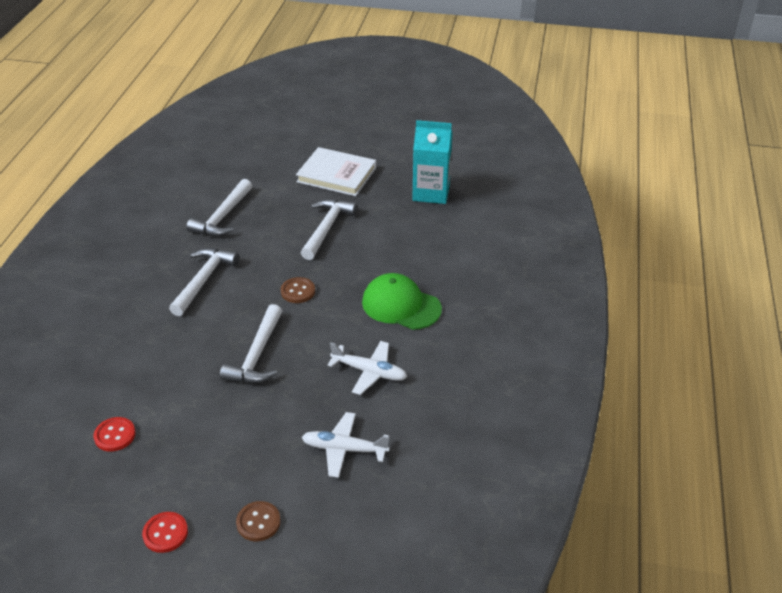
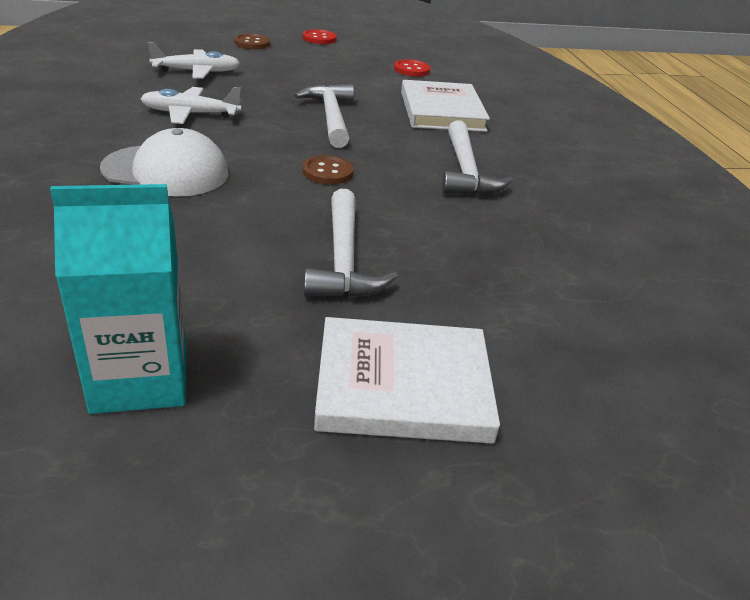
camera: 155 degrees right, 5 degrees down
white hammer [187,179,252,236] -> none
green cap [362,273,442,330] -> white cap [100,128,228,196]
none -> white book [401,80,490,132]

